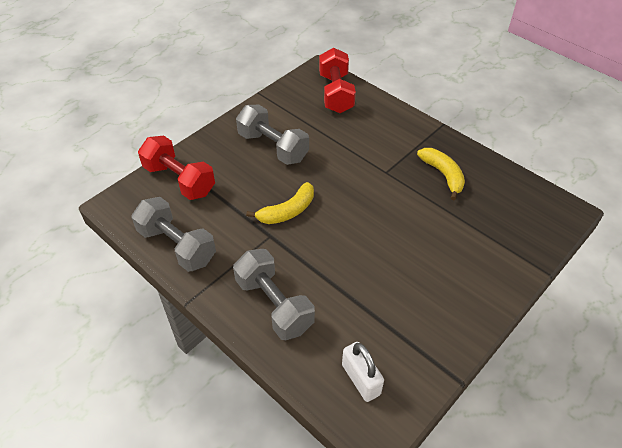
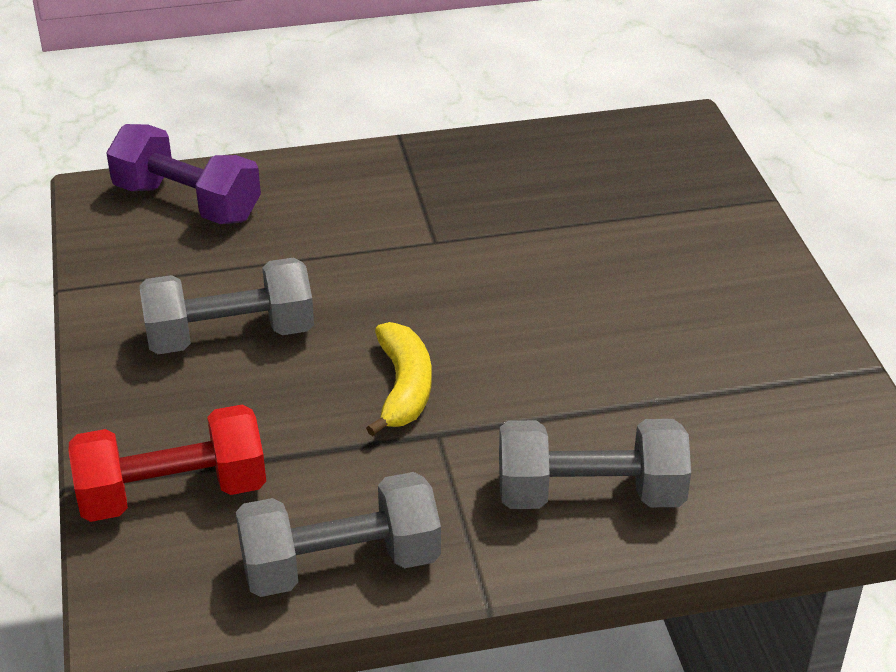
camera: 55 degrees left, 10 degrees down
red dumbbell [319,48,356,113] -> purple dumbbell [106,124,261,224]
white padlock [342,342,384,402] -> none
yellow banana [417,148,465,200] -> none

